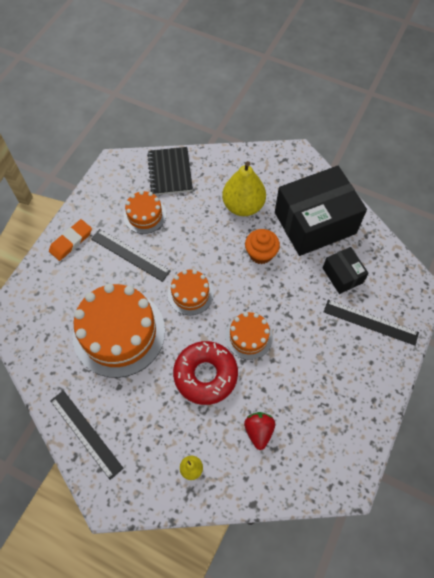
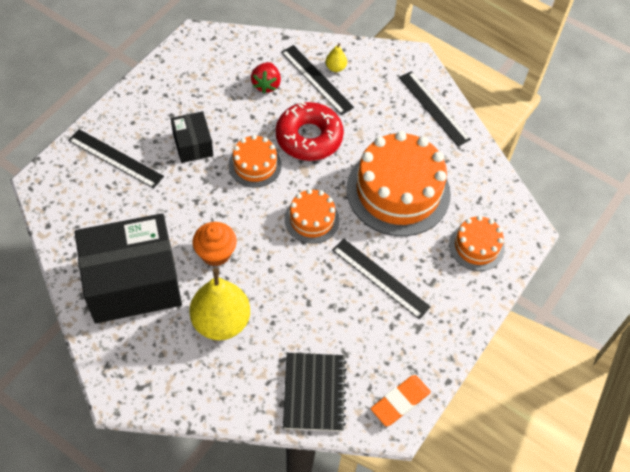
camera: 175 degrees left, 5 degrees down
orange eraser [49,219,92,261] -> orange eraser moved to [371,375,431,426]
orange cake [123,191,166,234] -> orange cake moved to [449,215,505,271]
black box [323,247,369,294] -> black box moved to [171,111,213,163]
none -> black ruler [281,45,354,115]

